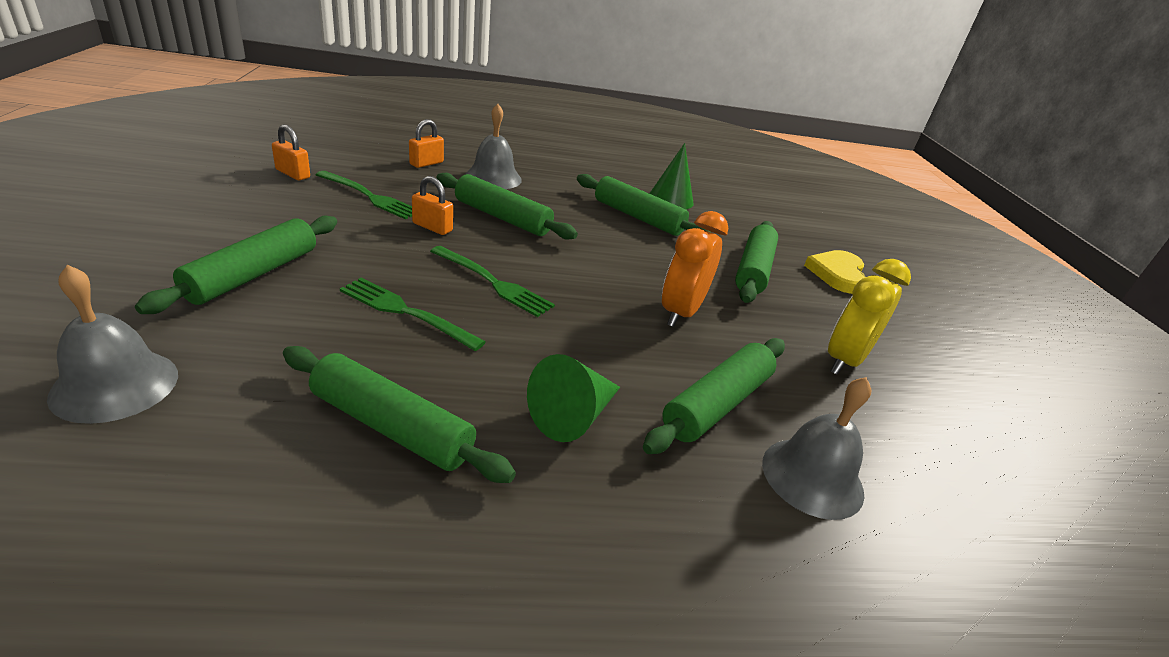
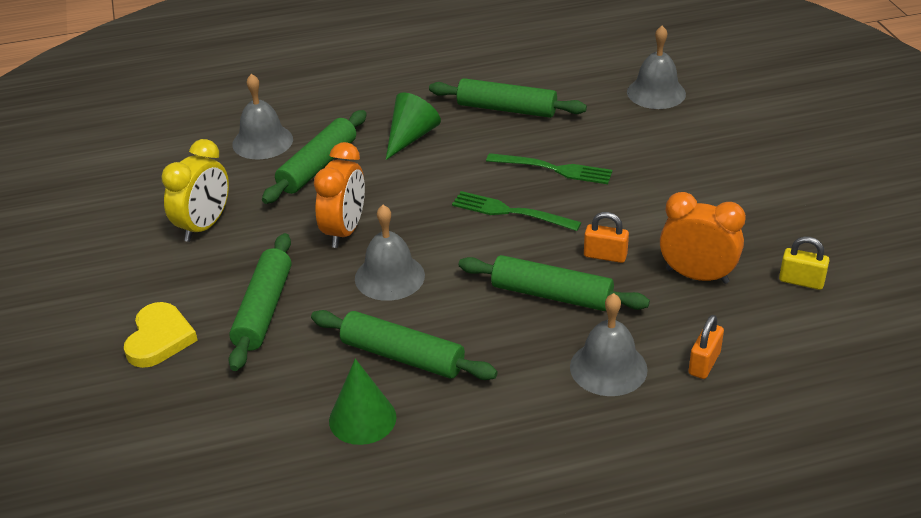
camera: 175 degrees right, 5 degrees up
green rolling pin [135,215,337,314] -> none
orange padlock [272,125,310,180] -> yellow padlock [779,236,830,290]
green fork [316,171,412,219] -> orange clock [660,192,746,284]
none -> grey bell [355,205,425,301]

